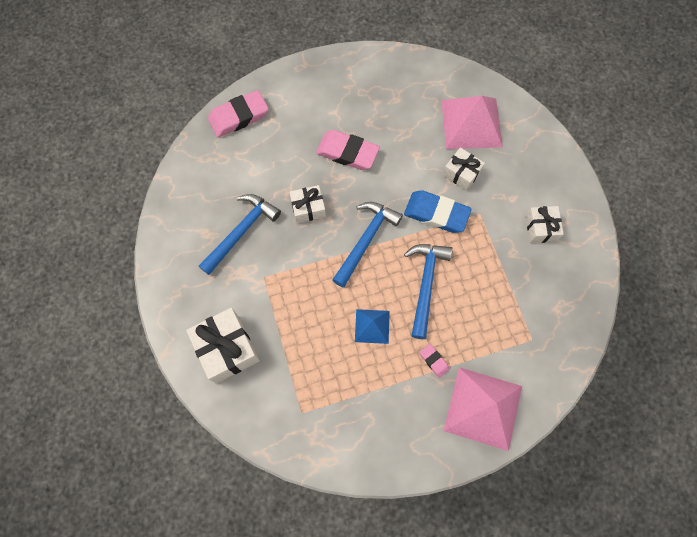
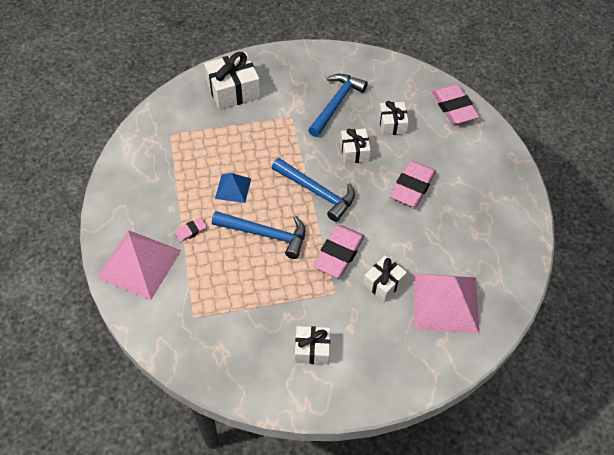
camera: 95 degrees right, 15 degrees down
blue hammer [199,194,281,275] -> blue hammer turned 105 degrees counterclockwise [308,74,368,137]
blue eraser [404,190,472,233] -> pink eraser [313,225,365,278]
none -> white gift [379,101,409,135]

